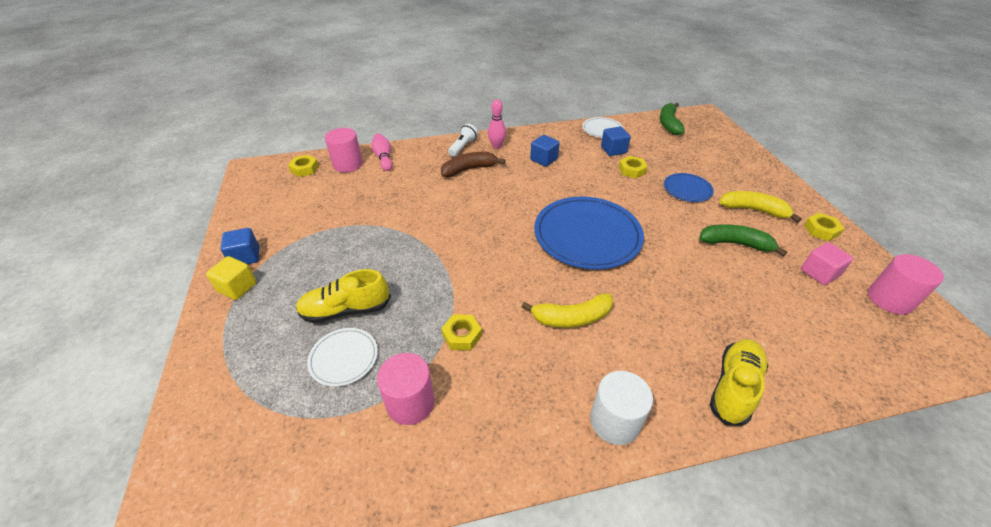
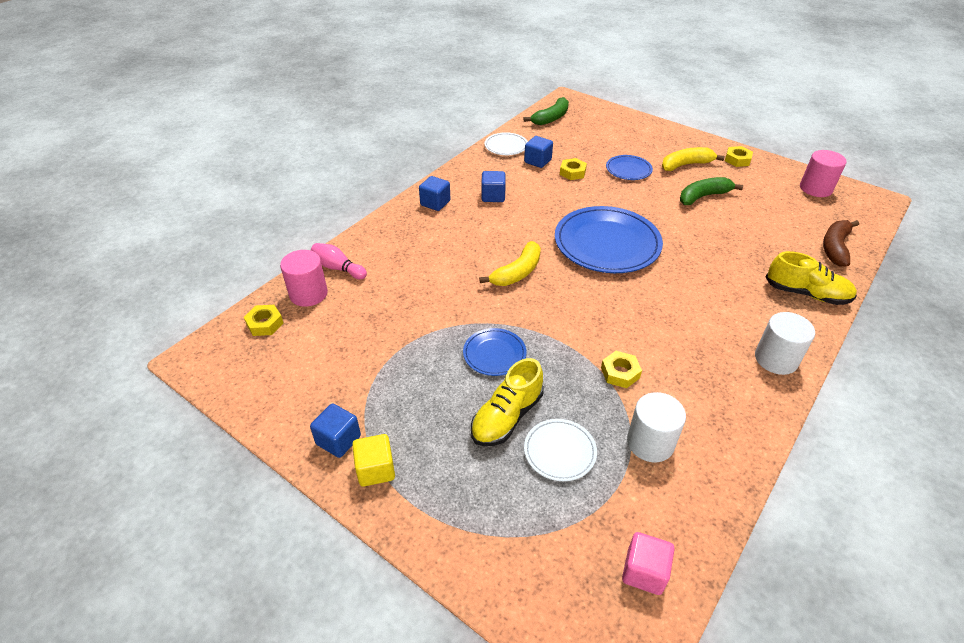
camera: 40 degrees left, 0 degrees up
pink cylinder [377,353,435,425] -> white cylinder [627,392,686,462]
brown banana [441,152,506,177] -> brown banana moved to [823,220,859,267]
white flashlight [448,124,478,157] -> none
pink bowling pin [488,99,506,149] -> blue cube [419,176,450,211]
yellow banana [522,294,613,328] -> yellow banana moved to [479,241,541,286]
green banana [660,103,685,135] -> green banana turned 105 degrees counterclockwise [524,97,569,125]
yellow shoe [710,339,768,426] -> yellow shoe turned 120 degrees clockwise [766,251,857,305]
pink cube [801,242,853,285] -> pink cube moved to [622,532,675,595]
none -> blue plate [463,328,527,376]

